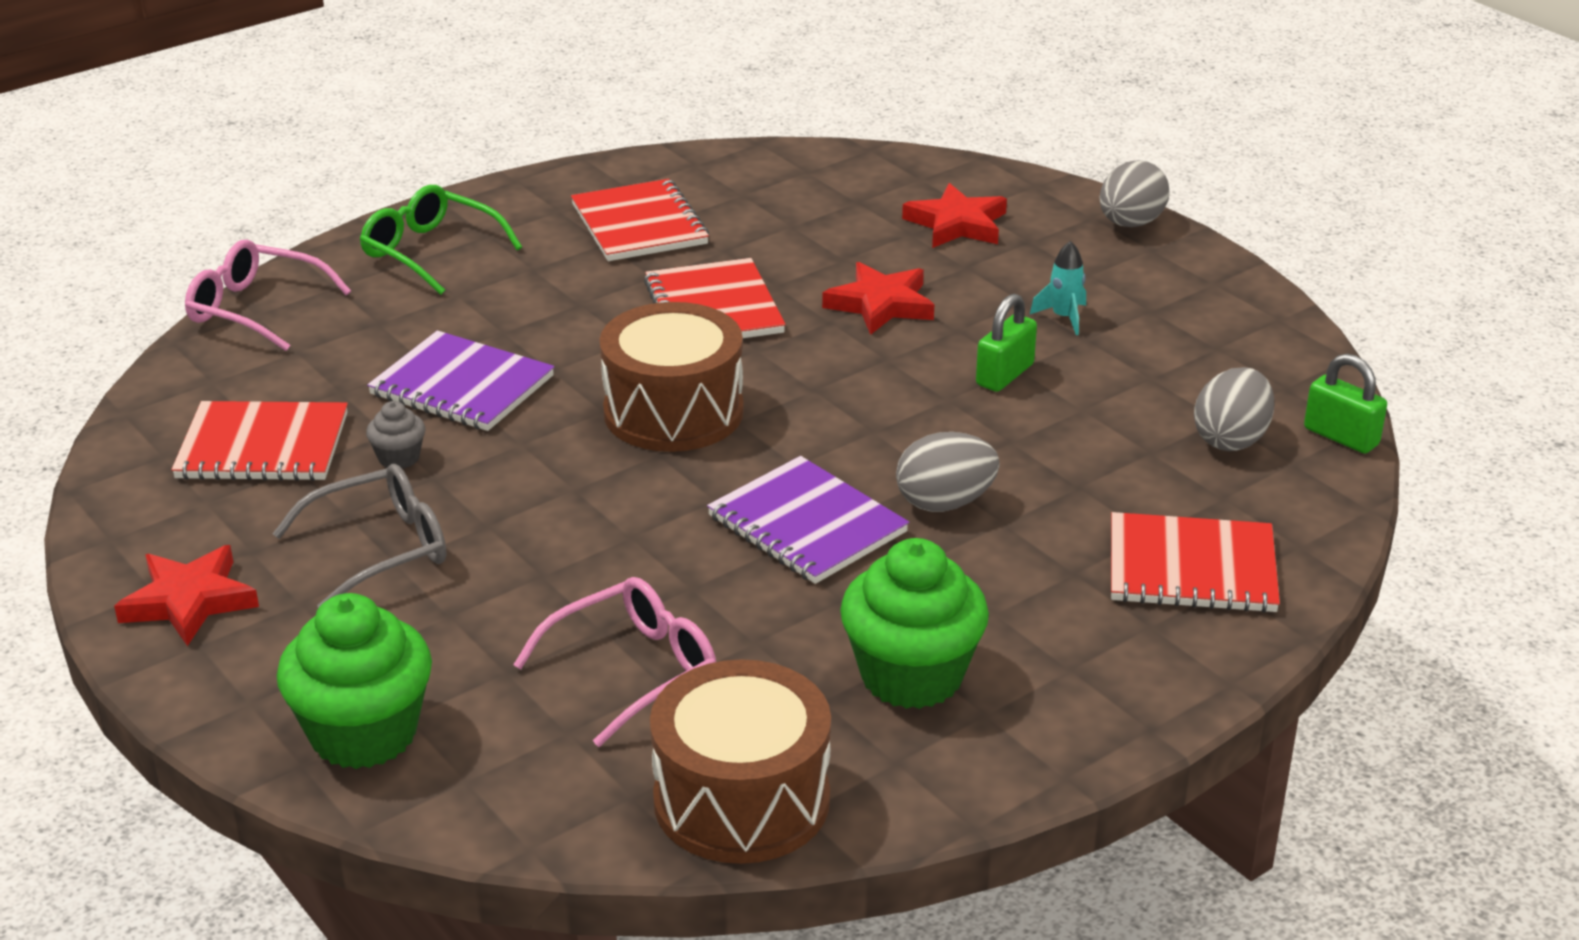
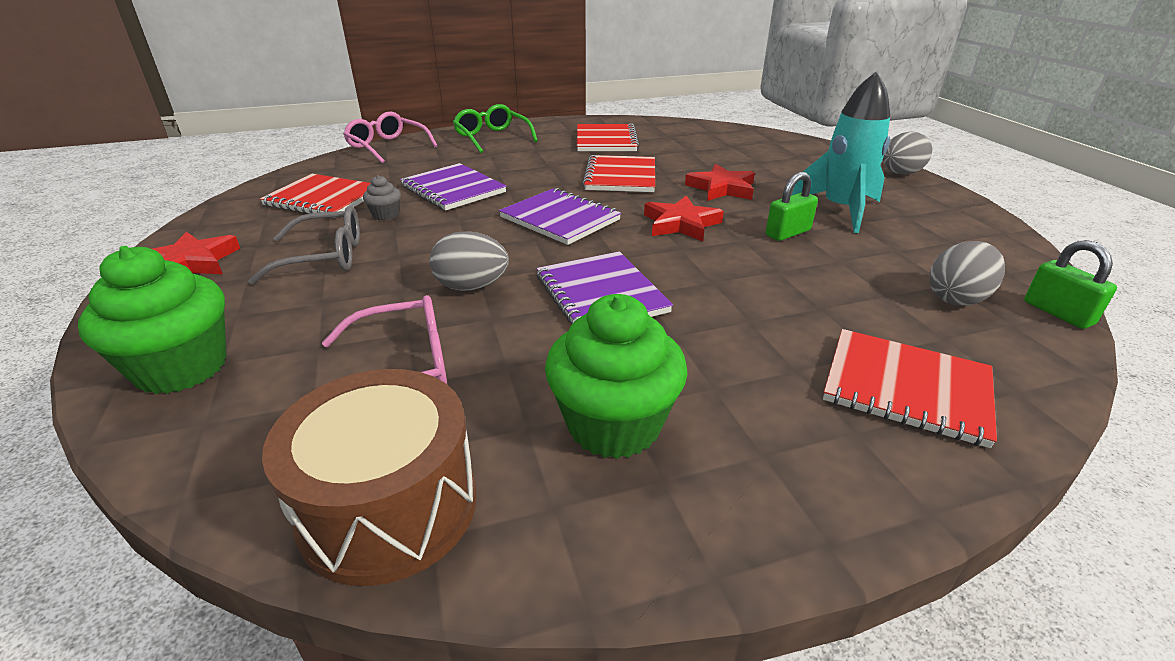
camera: 20 degrees right, 0 degrees up
brown drum [600,302,744,452] -> purple notebook [499,188,621,245]
grey egg [896,432,1000,512] -> grey egg moved to [430,231,509,291]
red star [902,183,1007,248] -> red star moved to [644,195,724,241]
turquoise rocket [1030,241,1086,335] -> turquoise rocket [792,71,890,233], size x2.23

